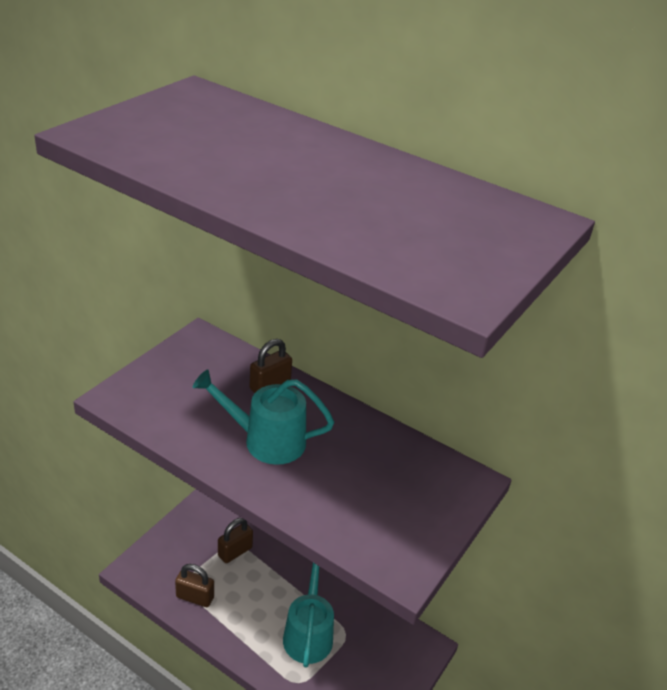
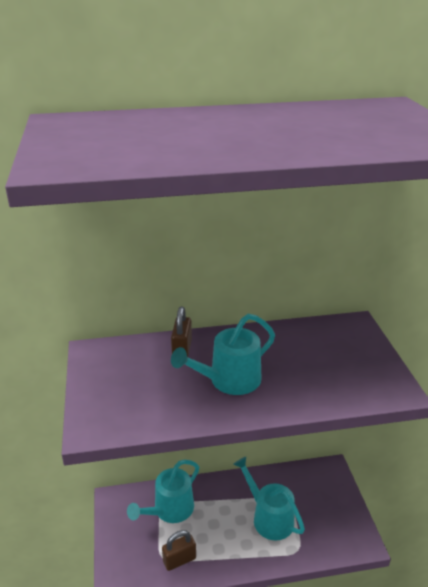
camera: 40 degrees left, 5 degrees down
brown padlock [218,518,253,563] -> turquoise watering can [127,460,199,523]

